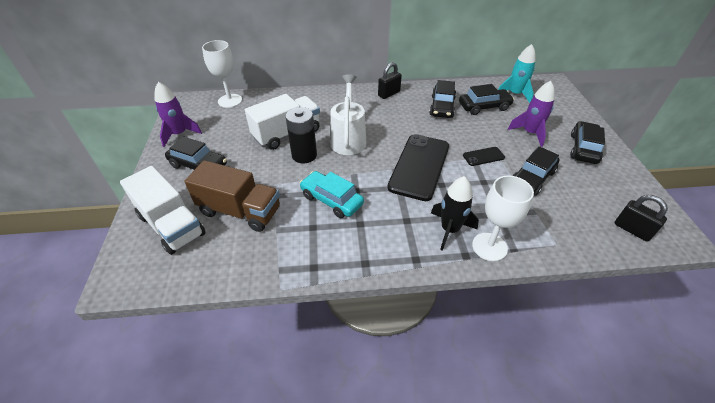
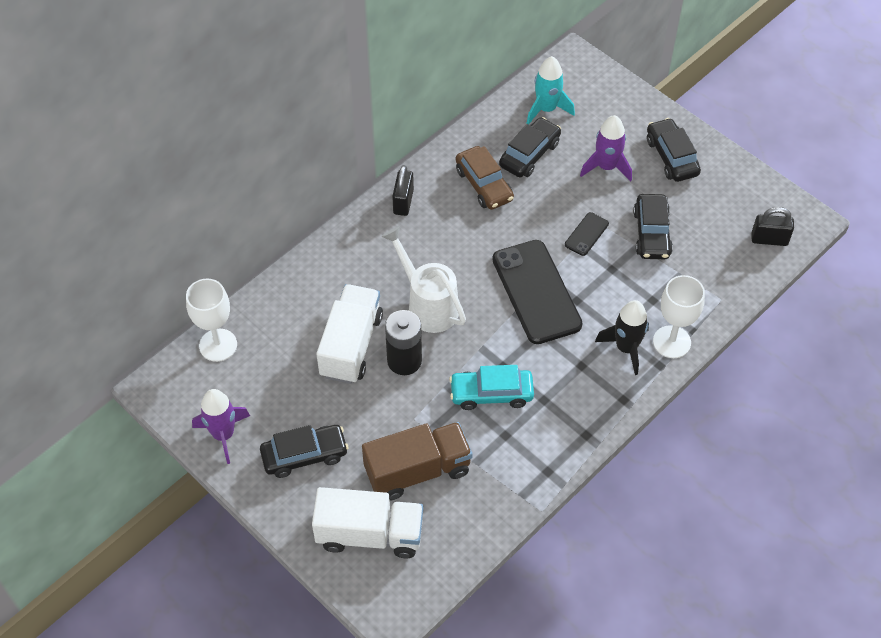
camera: 40 degrees left, 10 degrees up
black car [429,80,456,118] -> brown car [456,146,514,210]

